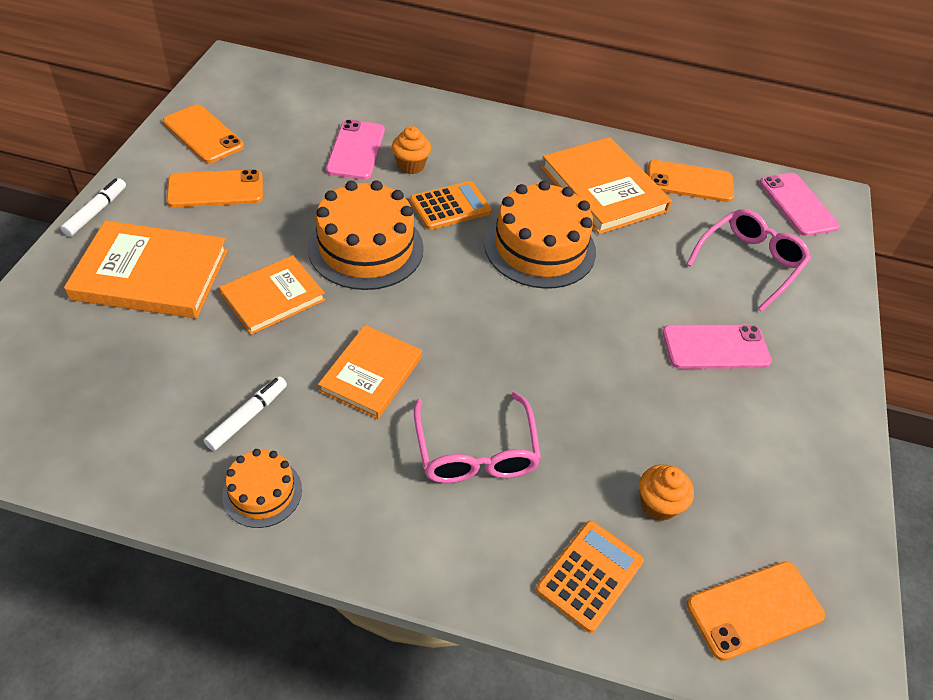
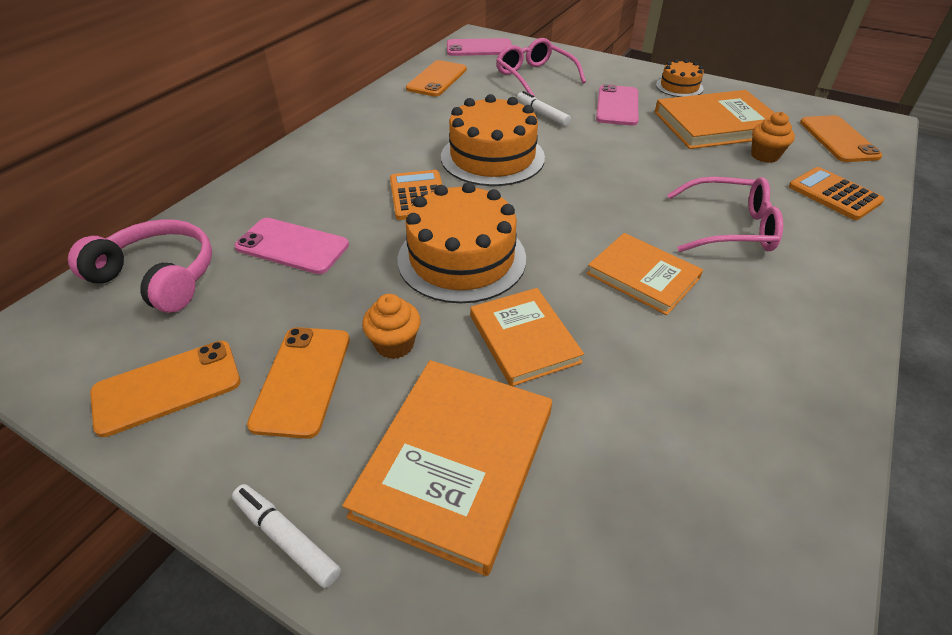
camera: 70 degrees left, 5 degrees down
white marker [204,376,287,451] -> white marker moved to [517,91,571,126]
orange cake [222,449,302,528] -> orange cake moved to [656,59,704,97]
orange cupcake [392,126,431,174] -> orange cupcake moved to [362,294,421,359]
orange book [541,137,672,235] -> orange book moved to [655,90,775,149]
none -> pink headphones [68,219,212,313]

